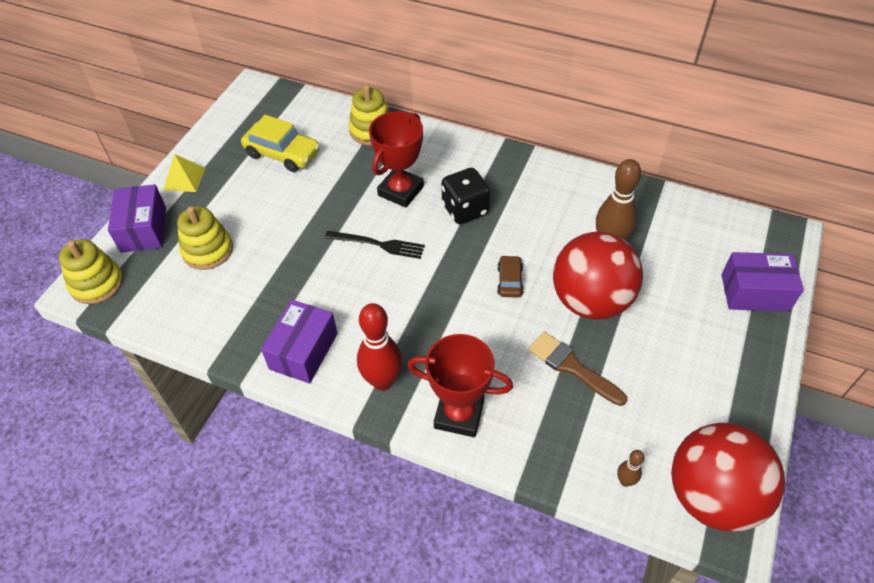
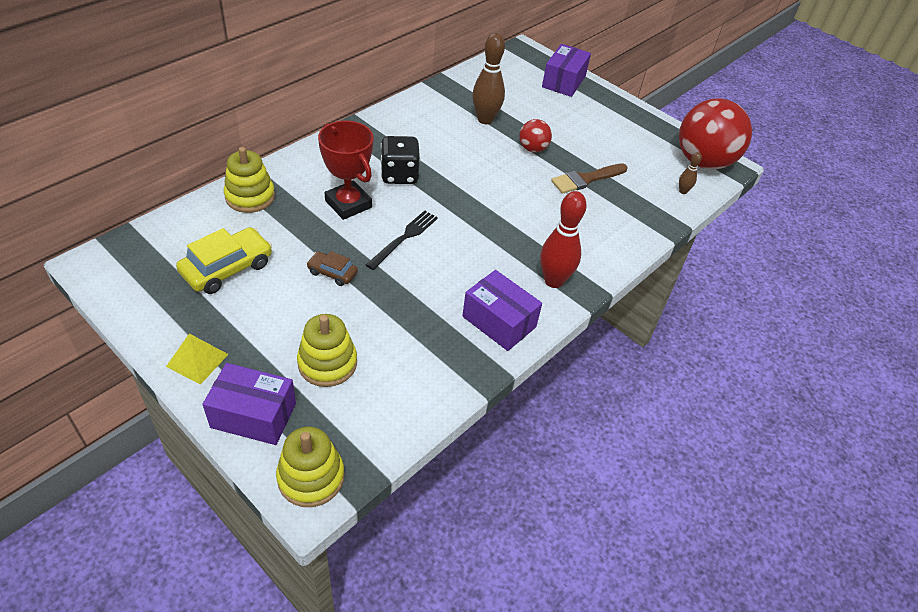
camera: 75 degrees left, 5 degrees down
red trophy [408,334,513,437] -> none
brown car [497,255,524,298] -> brown car moved to [307,251,358,286]
red ball [553,232,643,320] -> red ball [519,119,552,152], size x0.47

